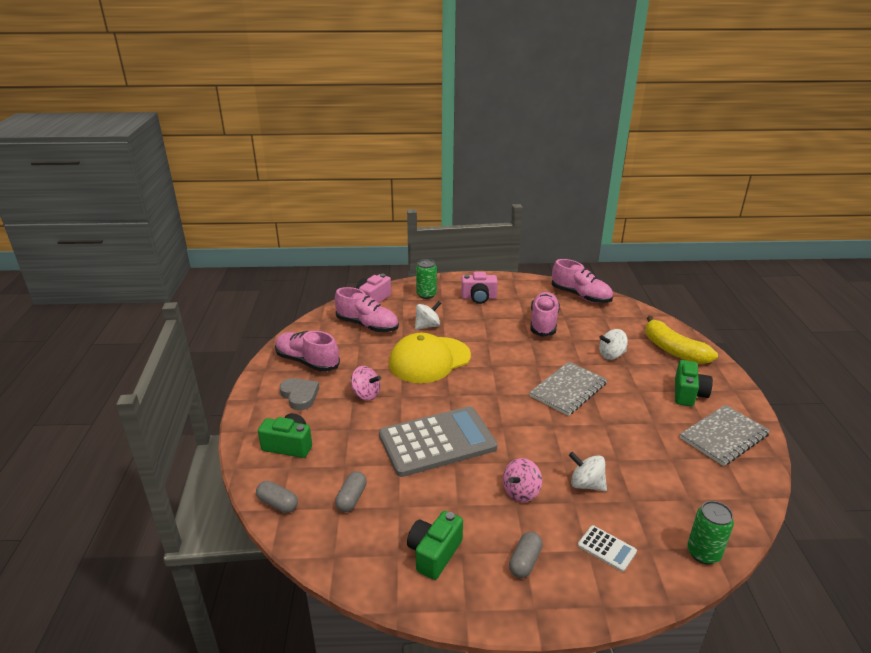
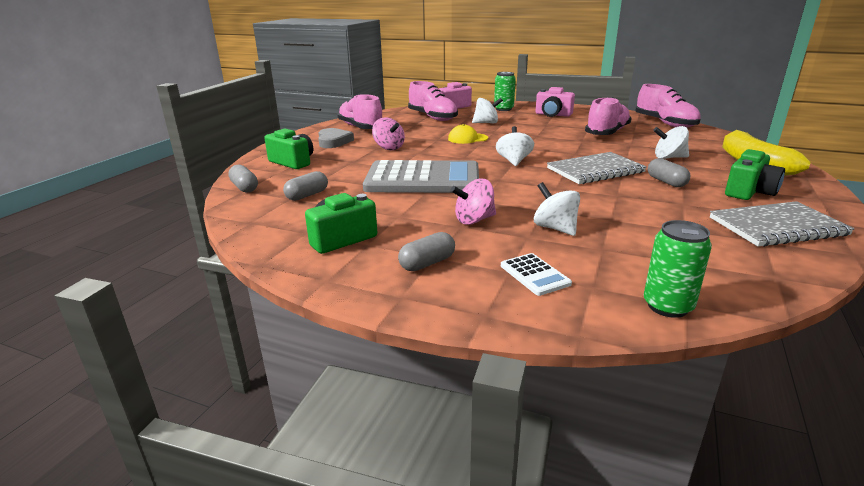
camera: 25 degrees right, 5 degrees down
yellow cap [389,333,471,383] -> yellow cap [448,124,488,144], size x0.47
none -> white spinning top [496,126,534,166]
none -> grey capsule [648,158,690,187]

